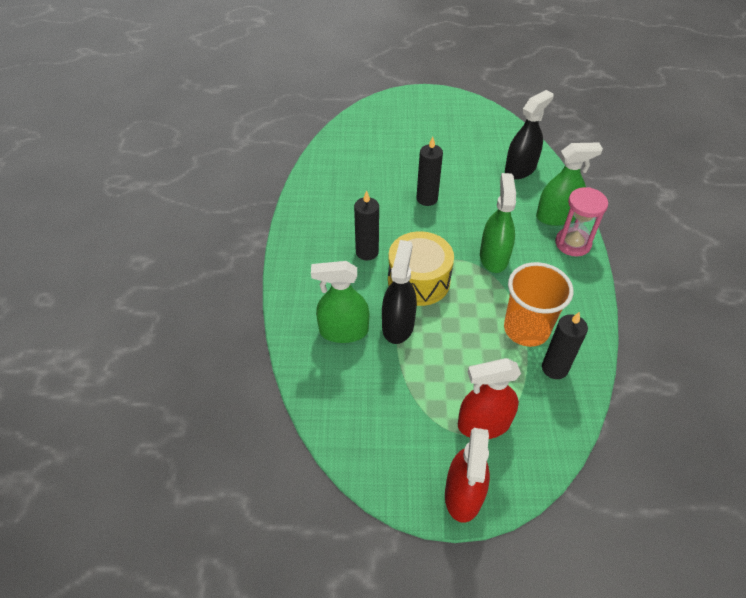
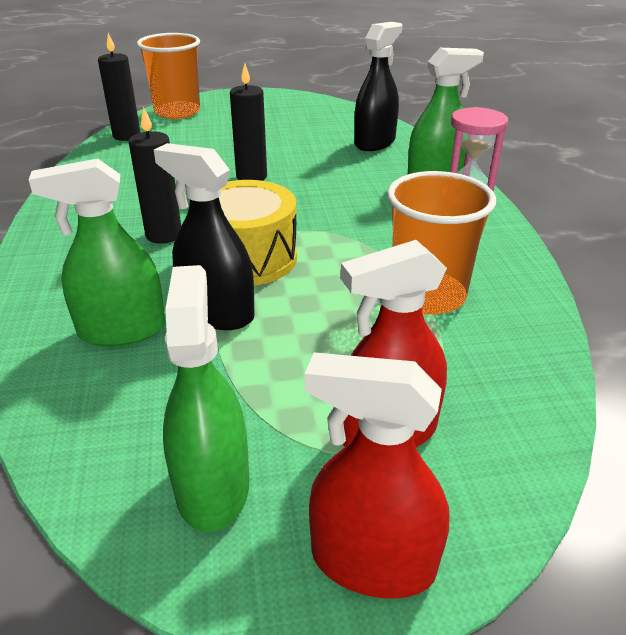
camera: 10 degrees left, 15 degrees down
black spray bottle [382,240,417,344] -> black spray bottle turned 60 degrees counterclockwise [154,143,255,330]
red spray bottle [445,428,490,523] -> red spray bottle turned 105 degrees clockwise [305,352,449,599]
green spray bottle [480,173,516,273] -> green spray bottle moved to [163,265,249,532]
black candle [542,312,588,379] -> black candle moved to [98,33,140,141]
none -> orange cup [137,33,200,119]

